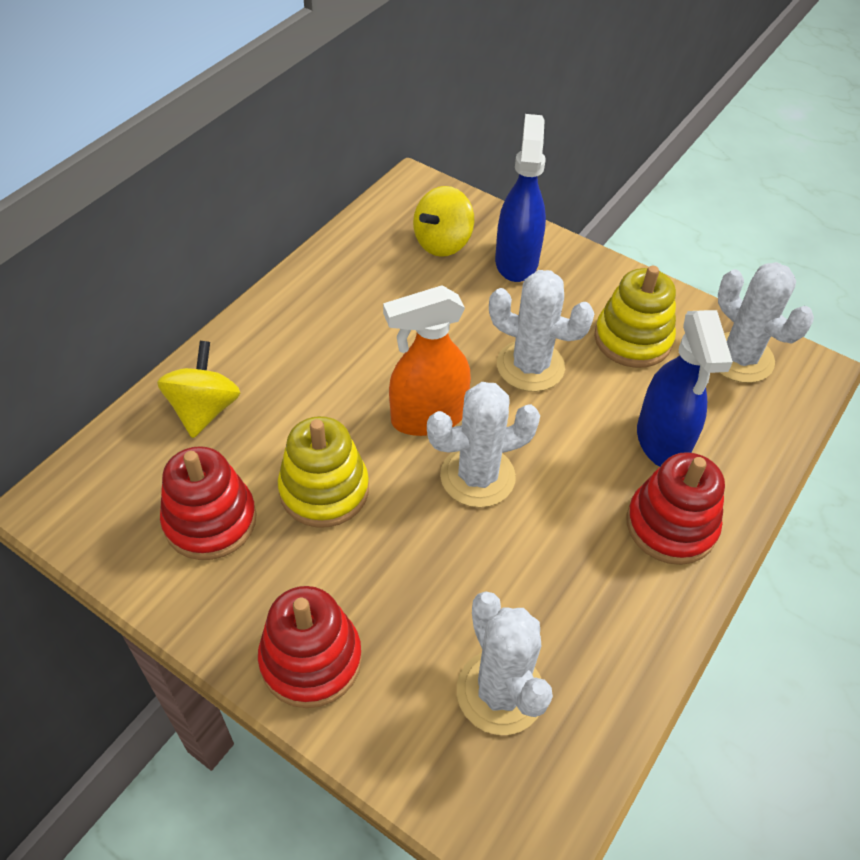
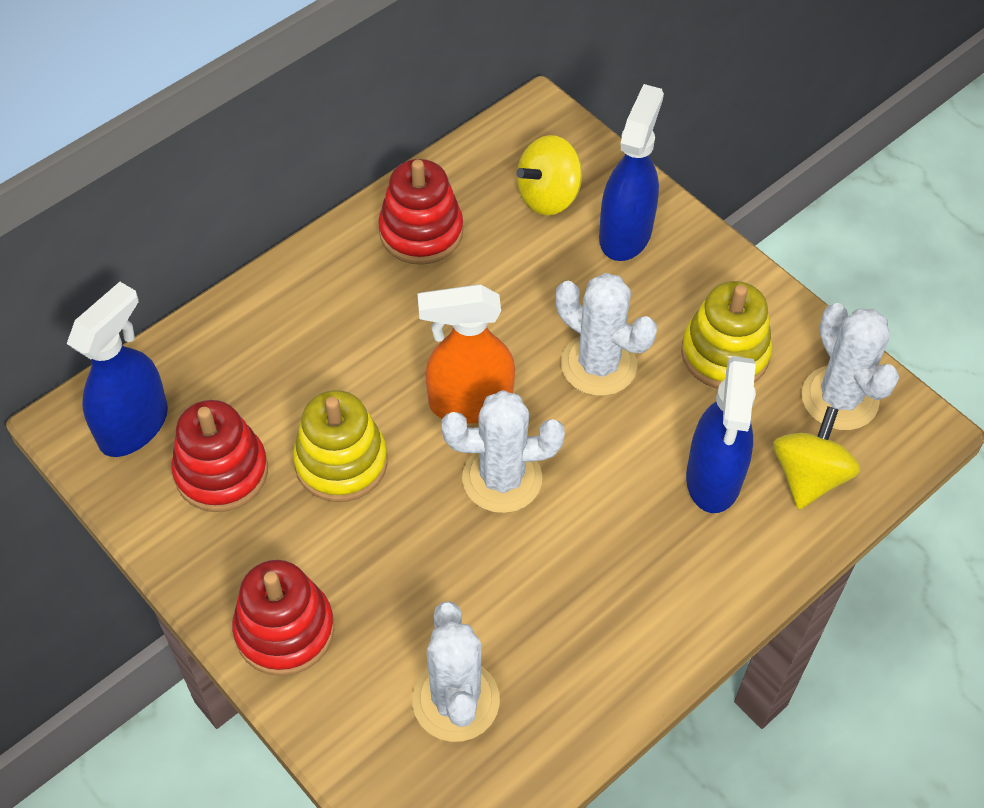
camera: 15 degrees right, 5 degrees up
yellow spinning top [157,341,240,438] -> yellow spinning top moved to [773,406,861,509]
red stacking toy [626,452,725,565] -> red stacking toy moved to [378,159,463,265]
none -> blue spray bottle [67,282,168,457]

